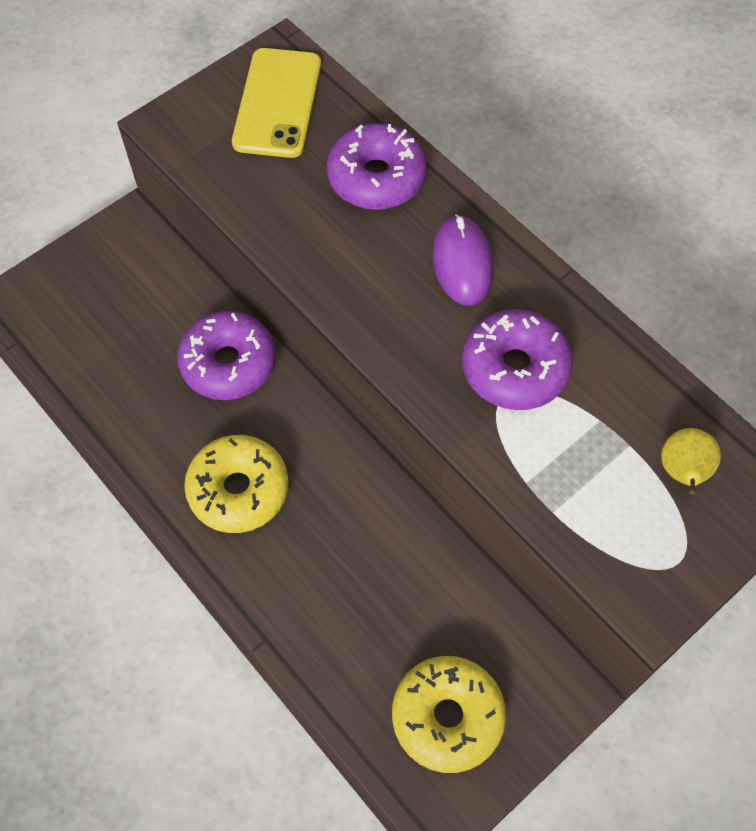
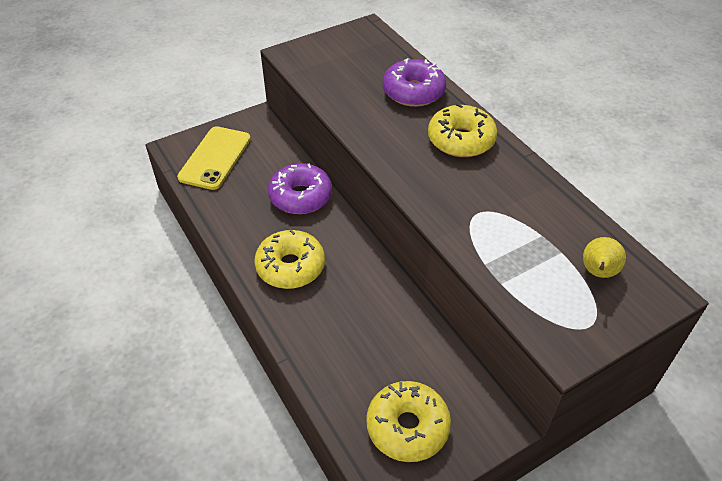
camera: 10 degrees right, 15 degrees down
yellow phone [232,48,321,158] -> yellow phone moved to [177,126,251,190]
purple mouse [432,214,493,306] -> yellow donut [428,104,497,157]
purple donut [462,309,573,410] -> none

